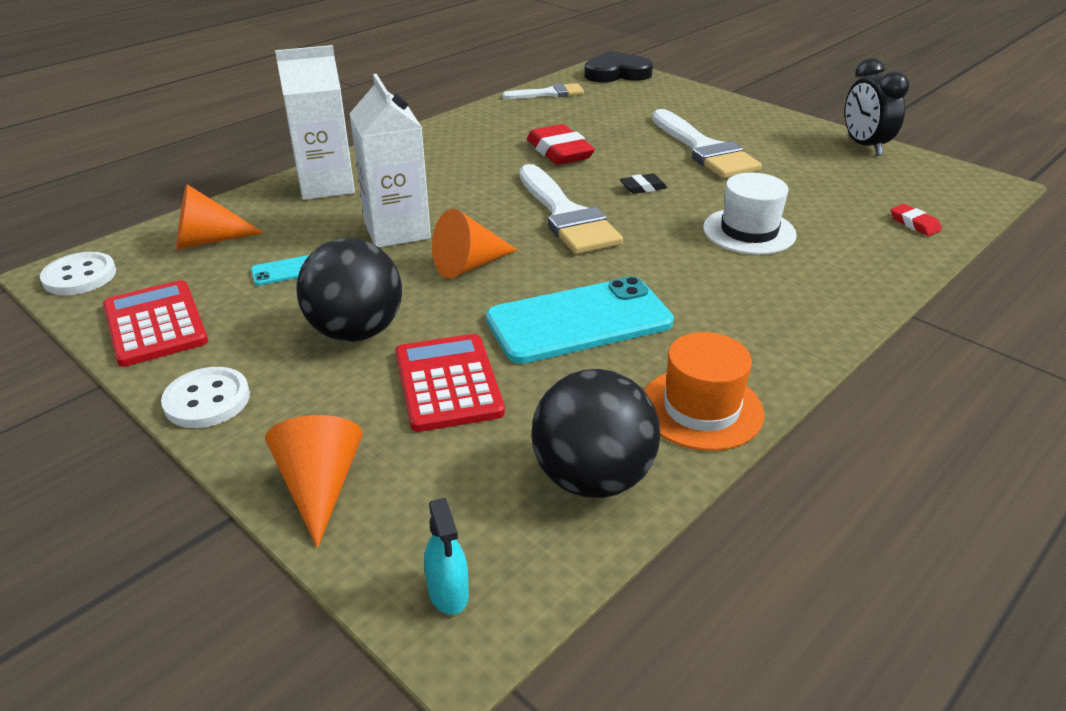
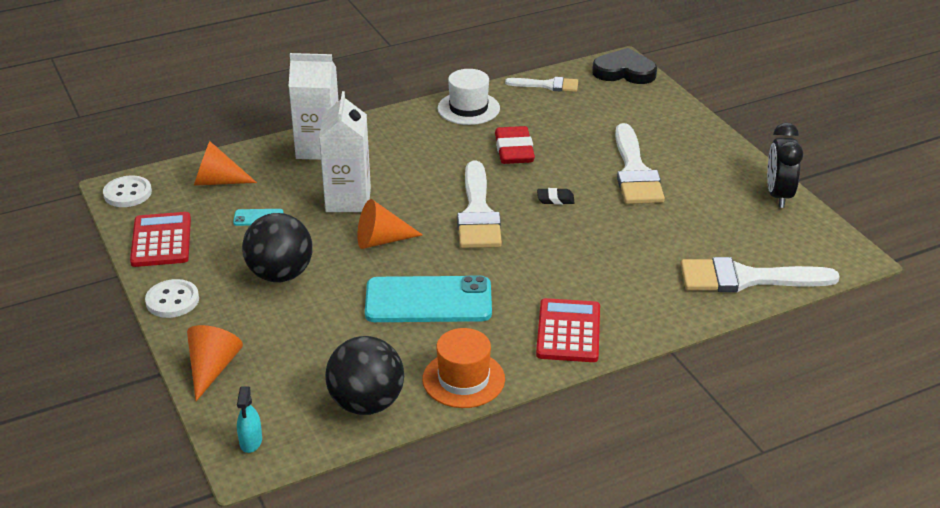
camera: 20 degrees right, 0 degrees up
red calculator [395,334,505,432] -> red calculator moved to [536,298,600,362]
white hat [703,173,797,255] -> white hat moved to [437,69,500,125]
red eraser [891,204,942,236] -> white brush [681,257,840,292]

